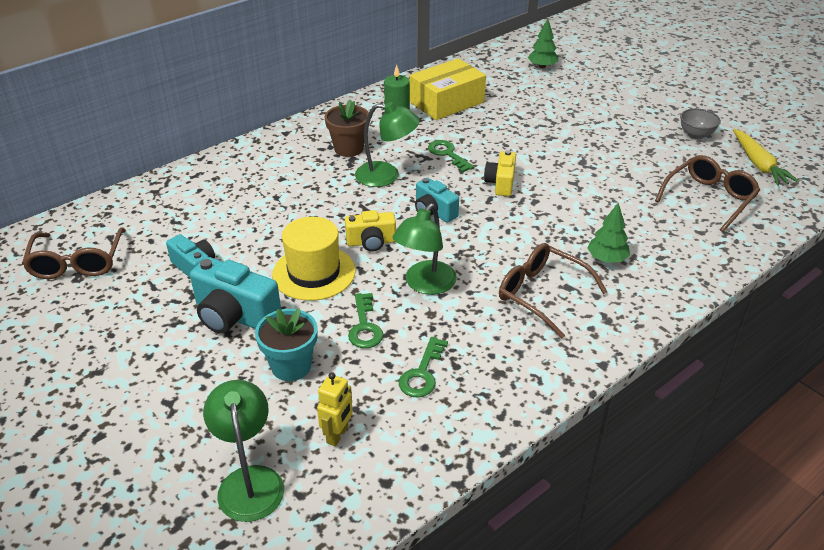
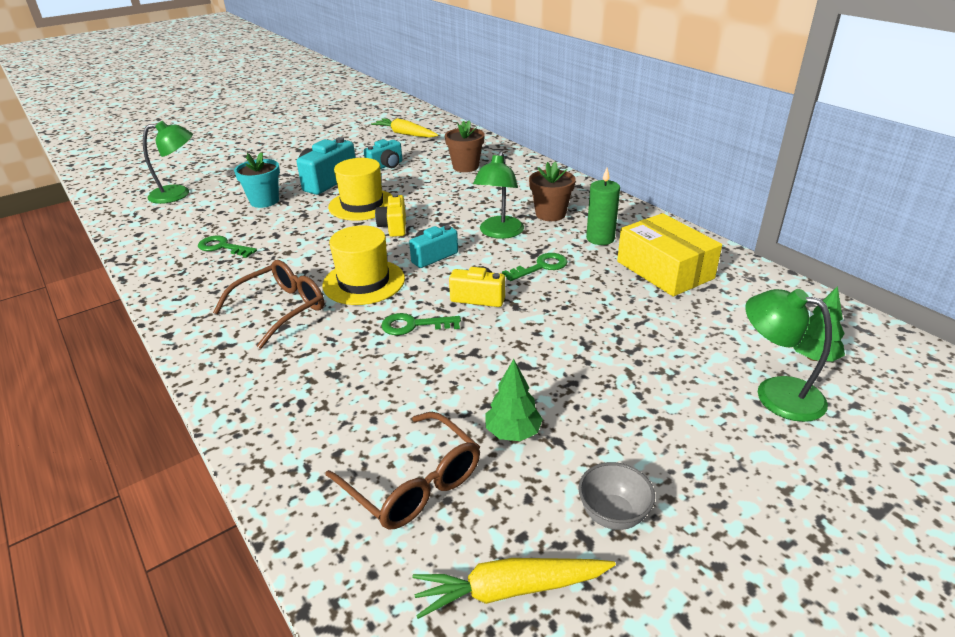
camera: 95 degrees right, 5 degrees down
brown glasses [22,227,125,279] -> yellow carrot [371,118,438,138]
yellow robot [317,372,353,447] -> none
green key [348,293,383,348] -> green key moved to [381,313,461,335]
green lamp [392,204,457,295] -> green lamp moved to [745,289,832,422]
green tree [587,203,630,263] -> green tree moved to [485,359,543,441]
none -> yellow hat [322,225,405,305]
none -> brown flower pot [445,120,485,172]

